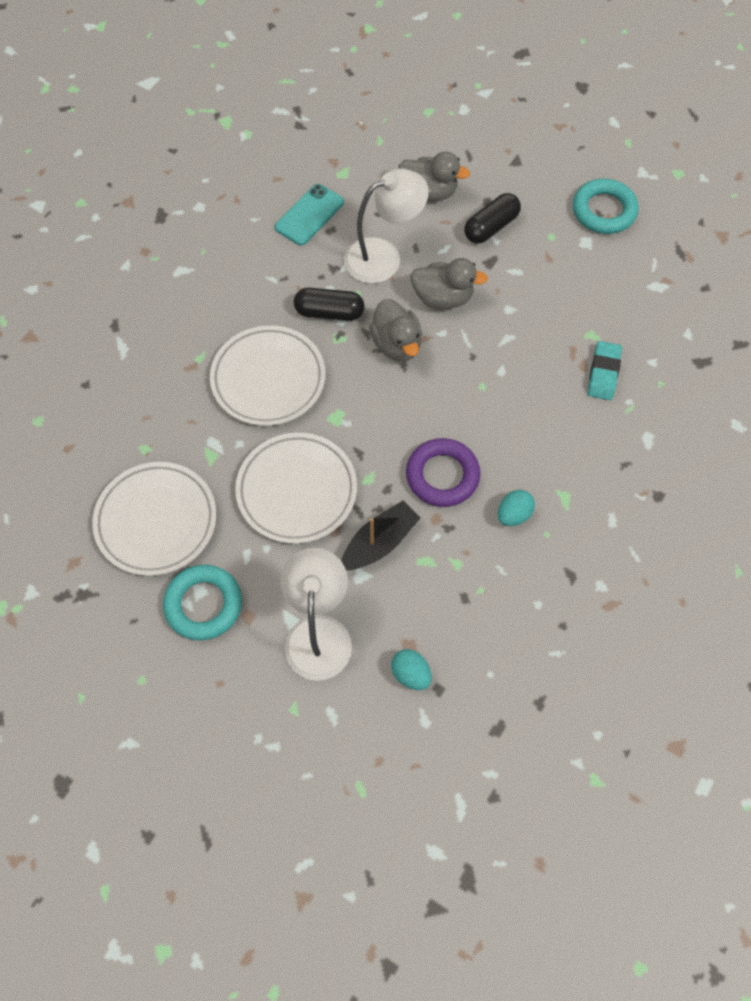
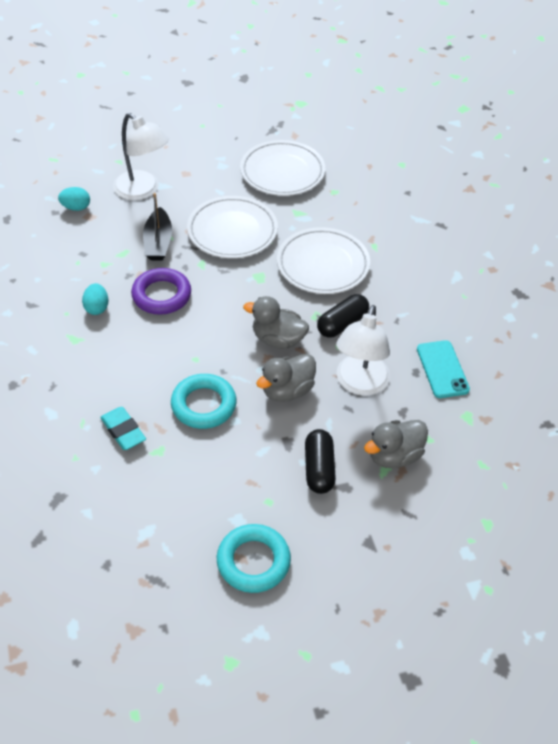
camera: 130 degrees right, 15 degrees down
turquoise ring [163,565,242,640] -> turquoise ring moved to [171,374,236,429]

